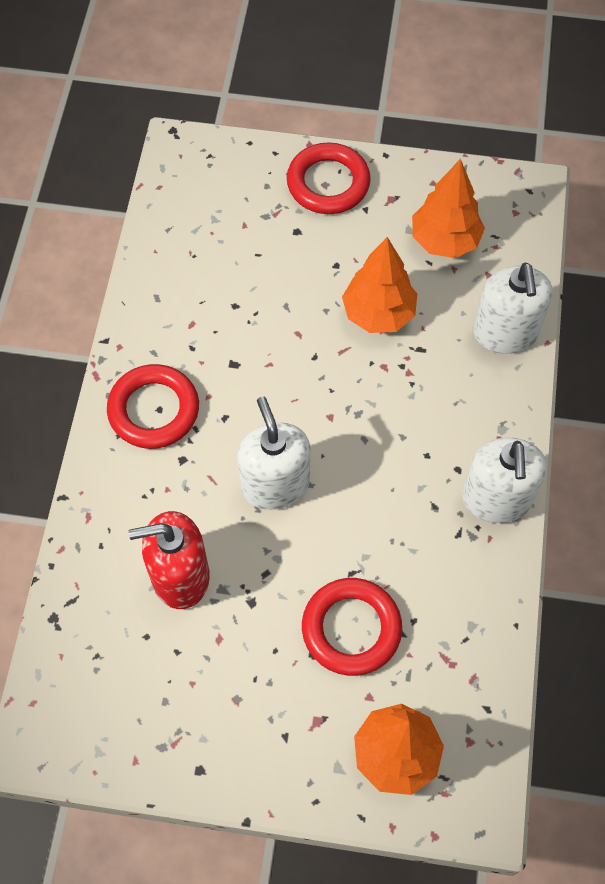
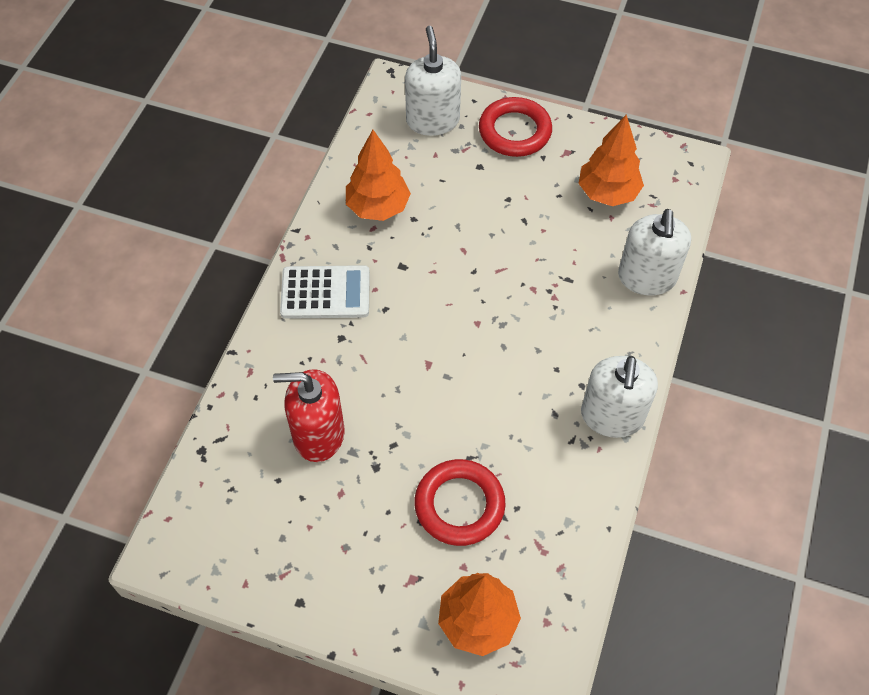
camera: 10 degrees right, 5 degrees down
red ring [107,364,199,449] -> white calculator [280,265,370,319]
white soap dispenser [237,396,310,510] -> white soap dispenser moved to [405,26,461,136]
orange tree [342,237,417,333] -> orange tree moved to [346,130,411,221]

